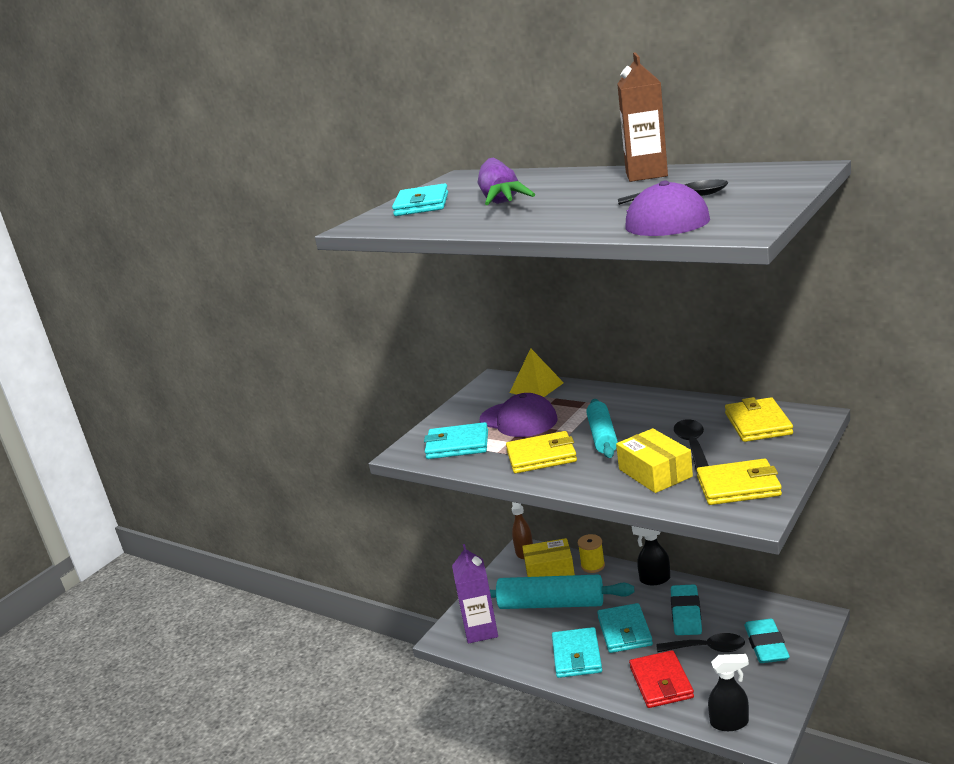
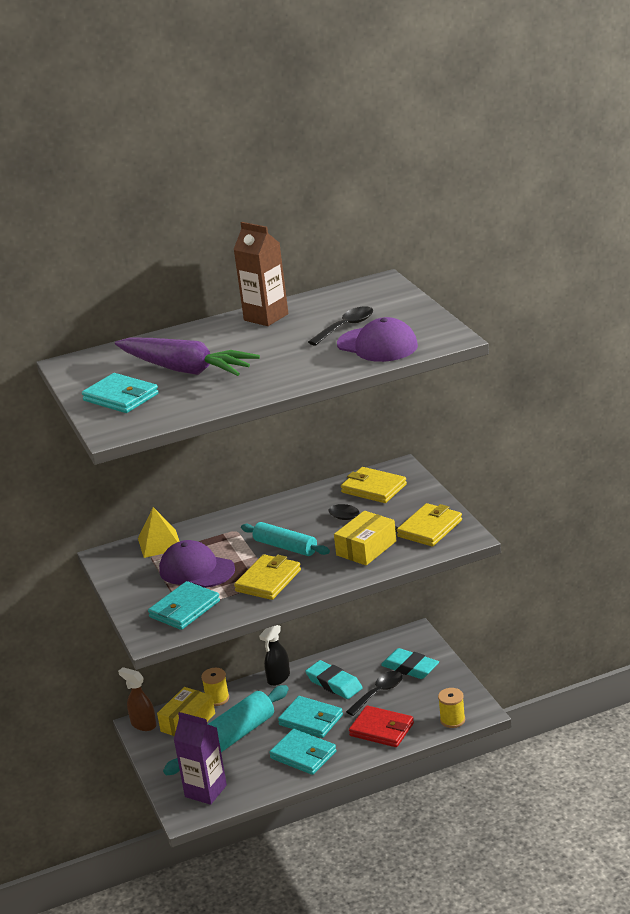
camera: 55 degrees left, 5 degrees up
purple cap [480,393,558,437] -> purple cap turned 135 degrees counterclockwise [159,540,235,588]
yellow box [616,428,693,493] -> yellow box turned 60 degrees counterclockwise [334,511,396,565]
black spray bottle [708,654,749,731] -> yellow spool [438,688,465,728]

